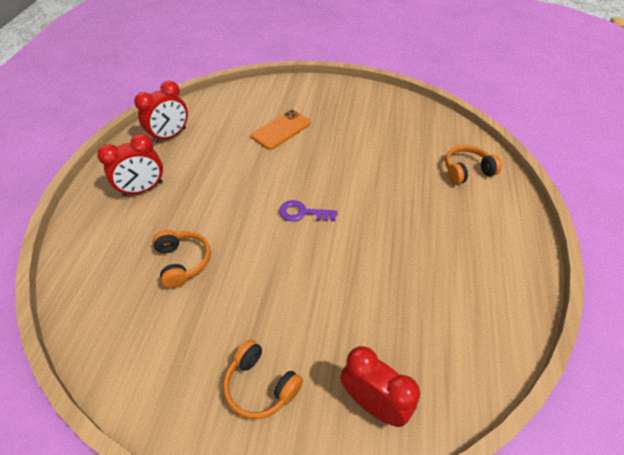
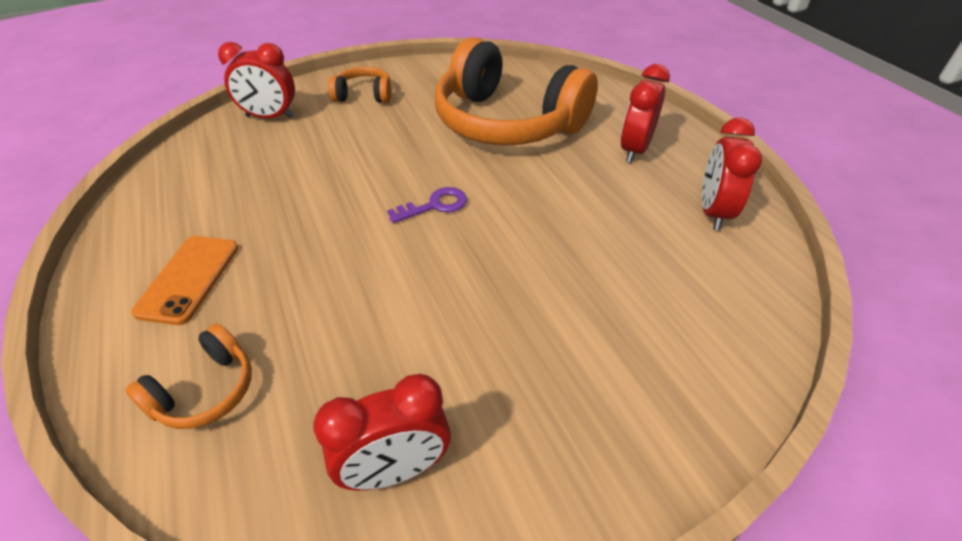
camera: 145 degrees right, 5 degrees down
orange headphones [153,230,211,288] -> orange headphones [435,37,598,145], size x2.31
orange phone [251,110,311,150] -> orange phone moved to [131,236,238,325]
none -> red clock [313,374,451,491]

